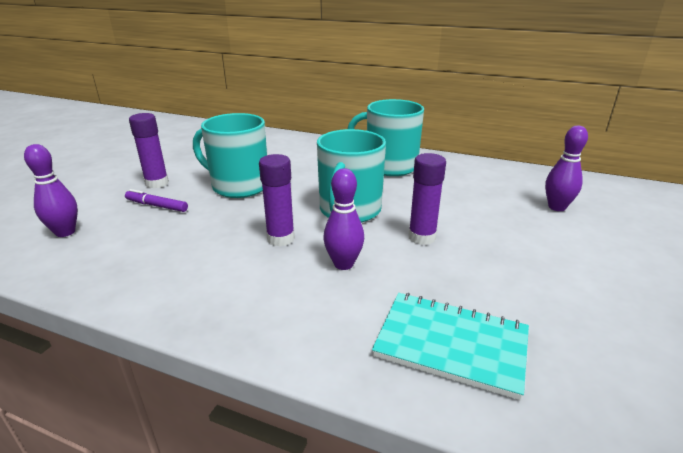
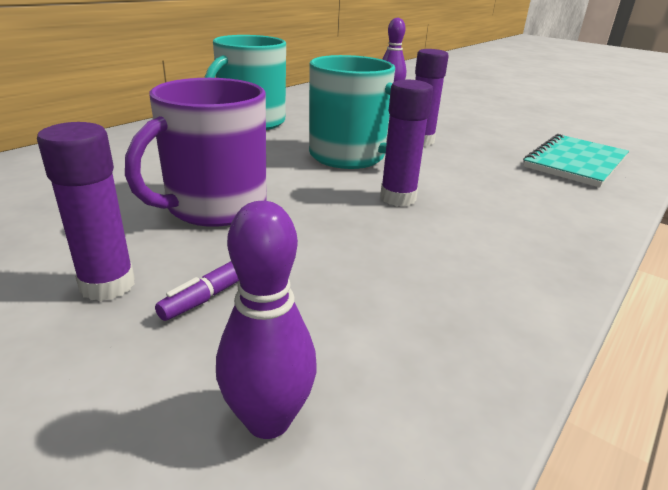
camera: 75 degrees left, 0 degrees up
turquoise mug [193,113,267,198] -> purple mug [125,78,266,227]
purple bowling pin [323,168,364,270] -> none

